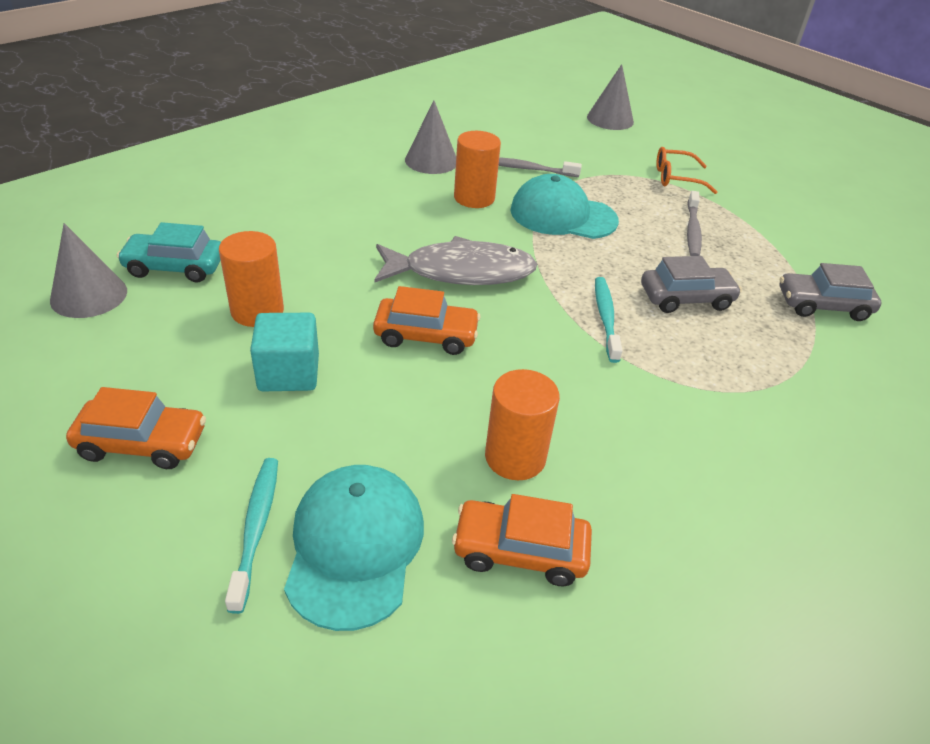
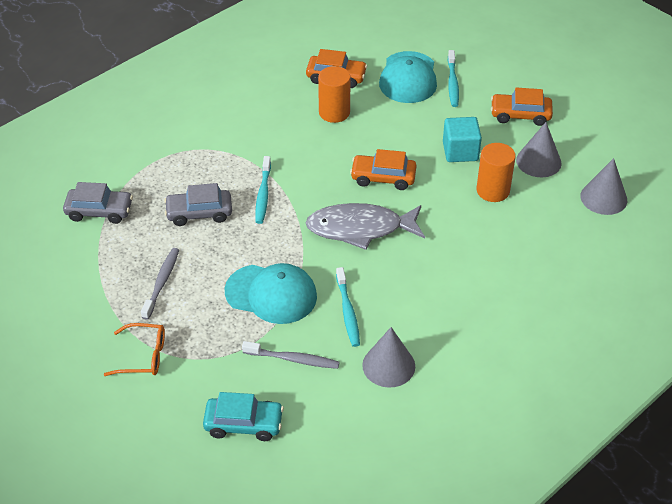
camera: 175 degrees left, 5 degrees up
turquoise car [117,222,221,283] -> turquoise car moved to [203,392,284,441]
orange cylinder [454,131,501,208] -> turquoise toothbrush [336,267,360,347]
grey cone [587,64,634,130] -> grey cone moved to [516,122,562,177]

